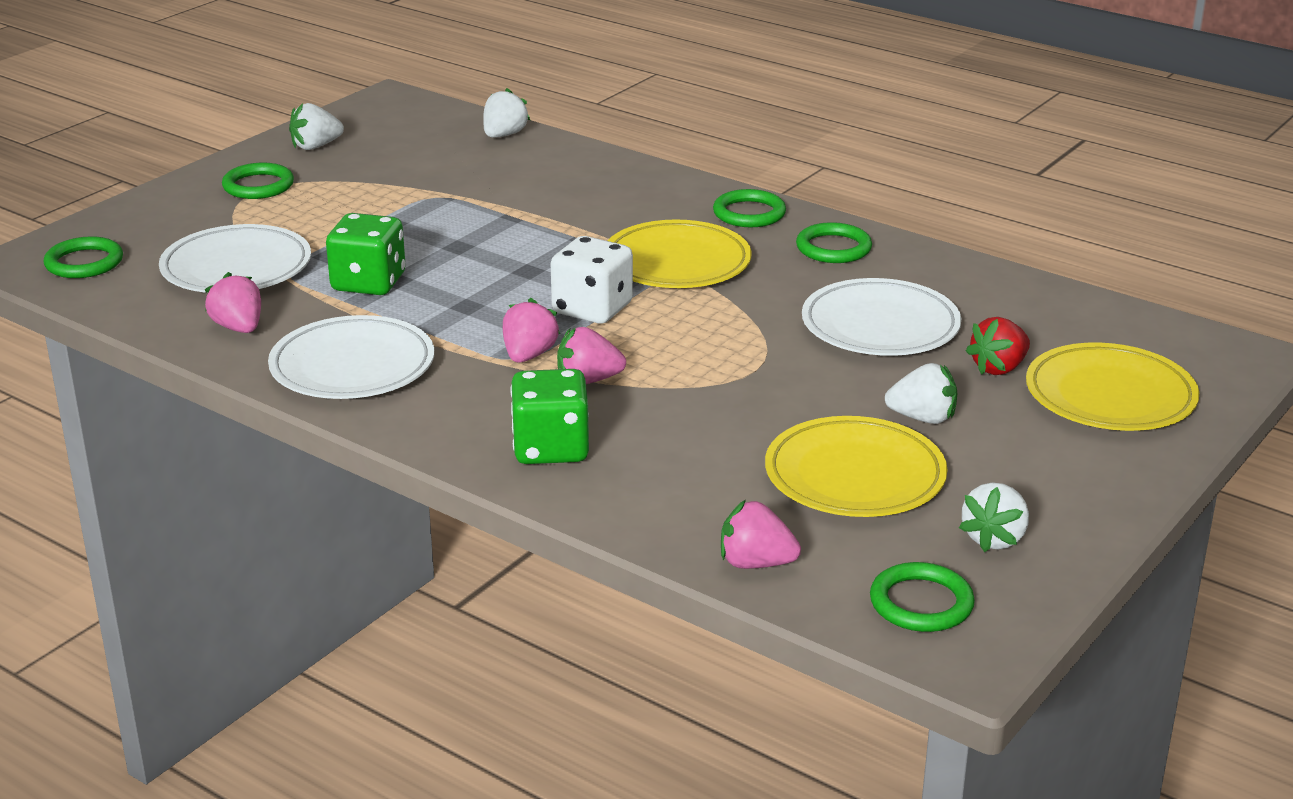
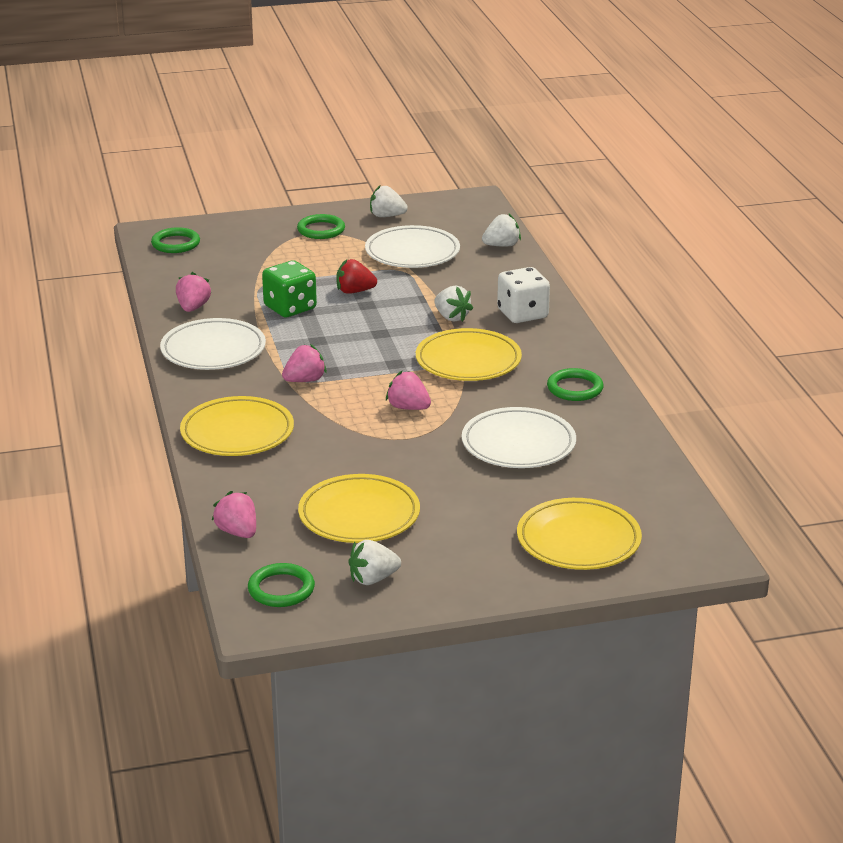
camera: 40 degrees right, 0 degrees up
white plate [159,224,311,293] -> white plate moved to [365,225,460,268]
green dice [510,369,589,464] -> yellow plate [180,396,294,456]
white dice [551,236,633,324] -> white dice moved to [497,267,550,323]
pink strawberry [557,327,626,384] -> pink strawberry moved to [386,371,431,410]
green ring [713,189,786,227] -> none
white strawberry [885,363,957,424] -> white strawberry moved to [434,285,473,322]
red strawberry [966,317,1030,375] -> red strawberry moved to [336,259,377,294]

